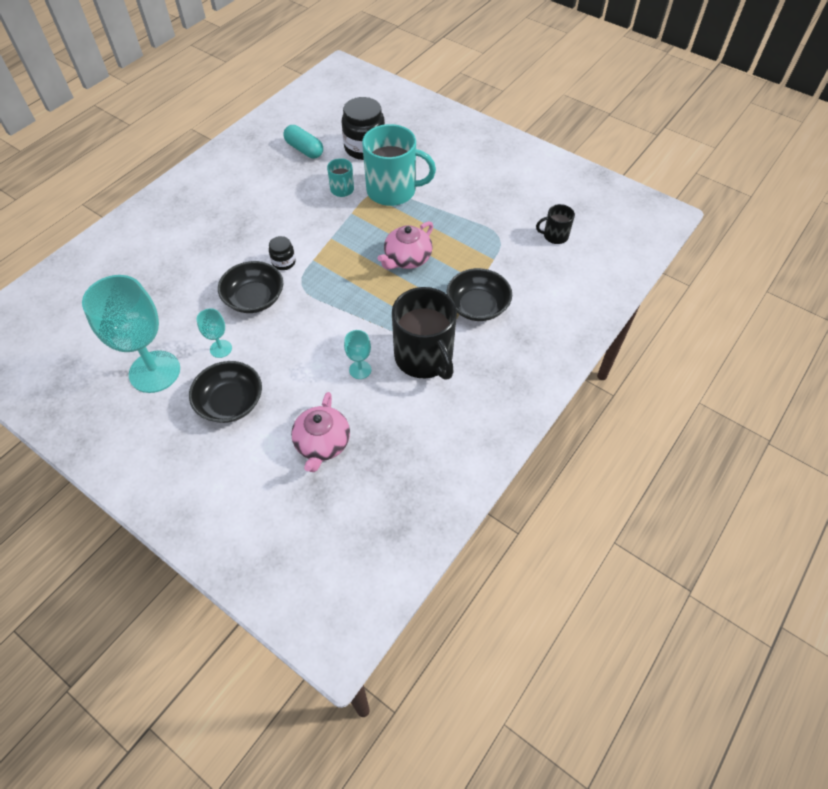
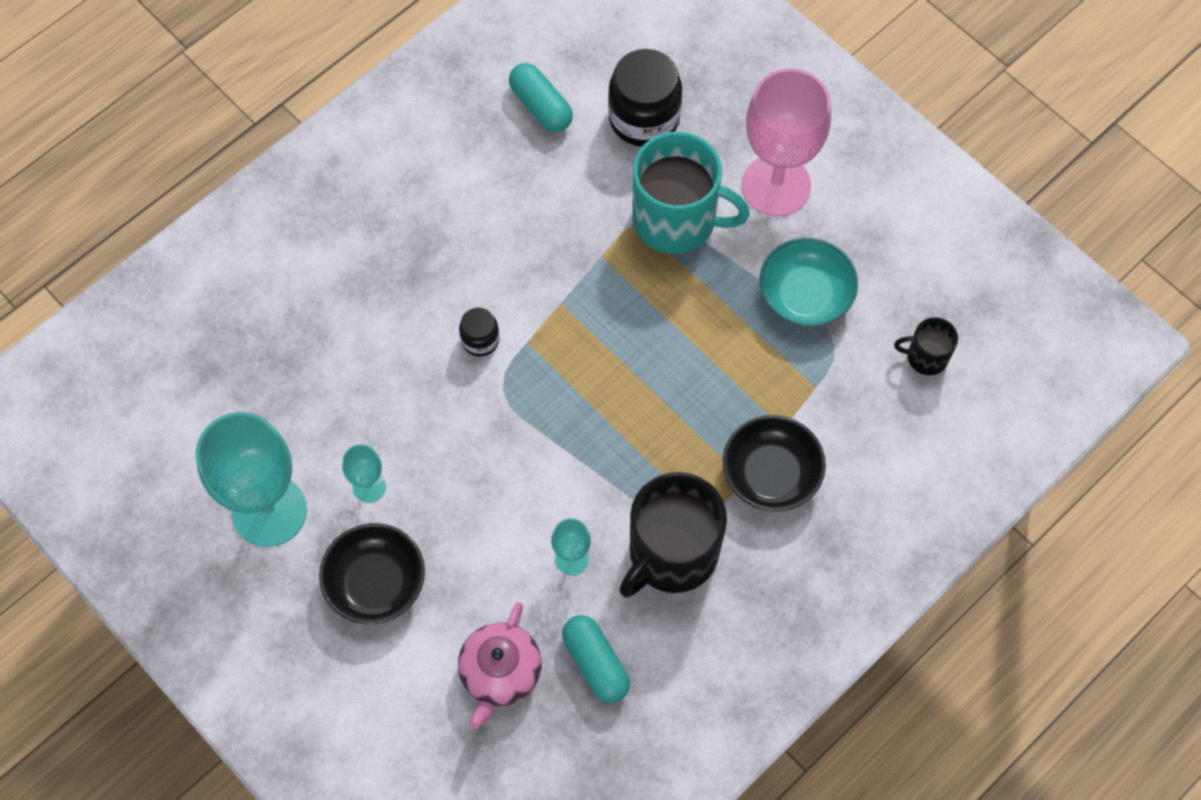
camera: 10 degrees right, 10 degrees up
black bowl [218,261,283,313] -> none
turquoise mug [327,158,354,197] -> none
pink teapot [377,221,433,270] -> none
black mug [392,287,457,380] -> black mug turned 60 degrees clockwise [619,472,727,597]
none -> turquoise capsule [562,615,630,703]
none -> pink goblet [742,69,831,217]
none -> turquoise bowl [760,238,858,327]

